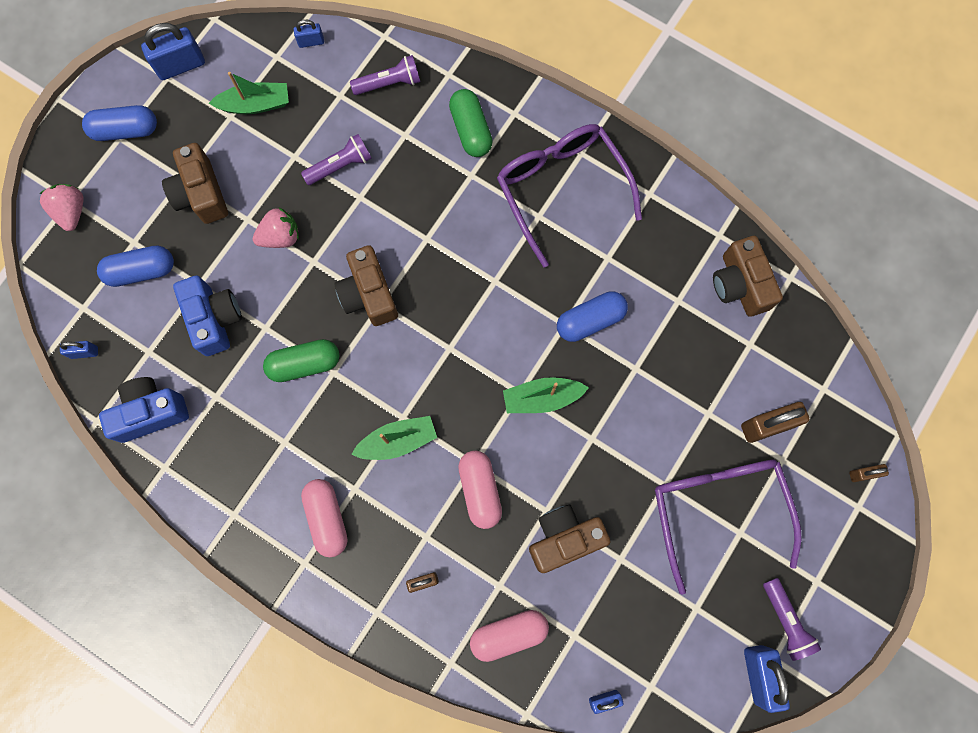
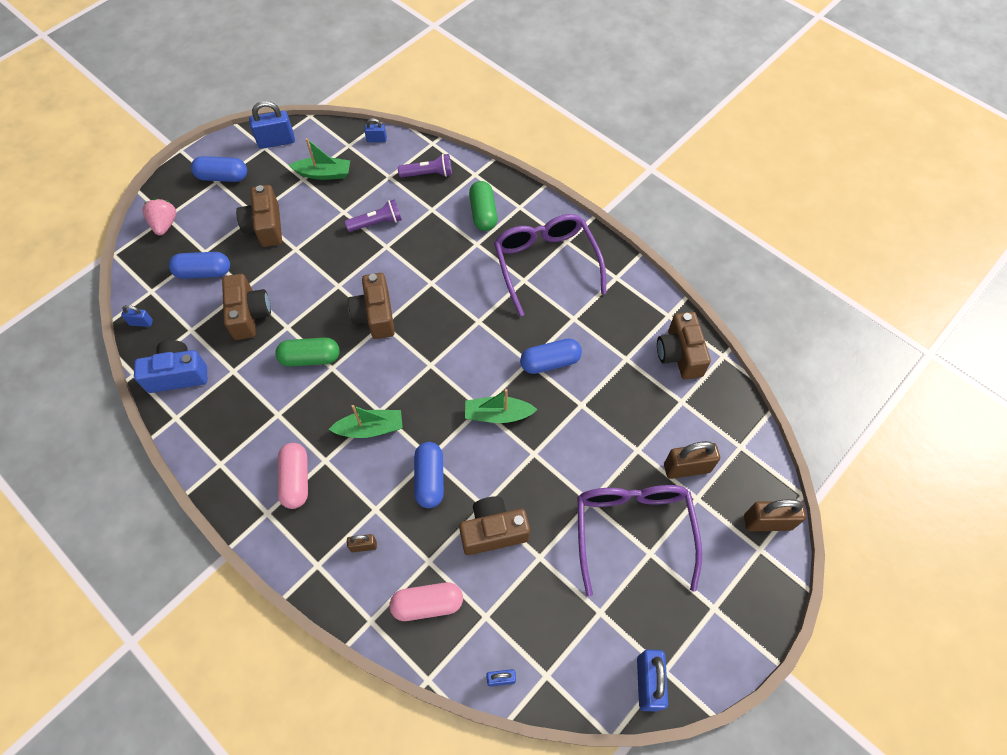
camera: 10 degrees right, 15 degrees down
blue camera [173,276,242,356] -> brown camera [222,274,271,340]
pink strawberry [253,208,299,248] -> none
pink capsule [458,450,502,529] -> blue capsule [414,442,444,508]
purple flashlight [763,578,821,661] -> none
brown padlock [849,464,889,482] -> brown padlock [744,499,806,531], size x1.85

